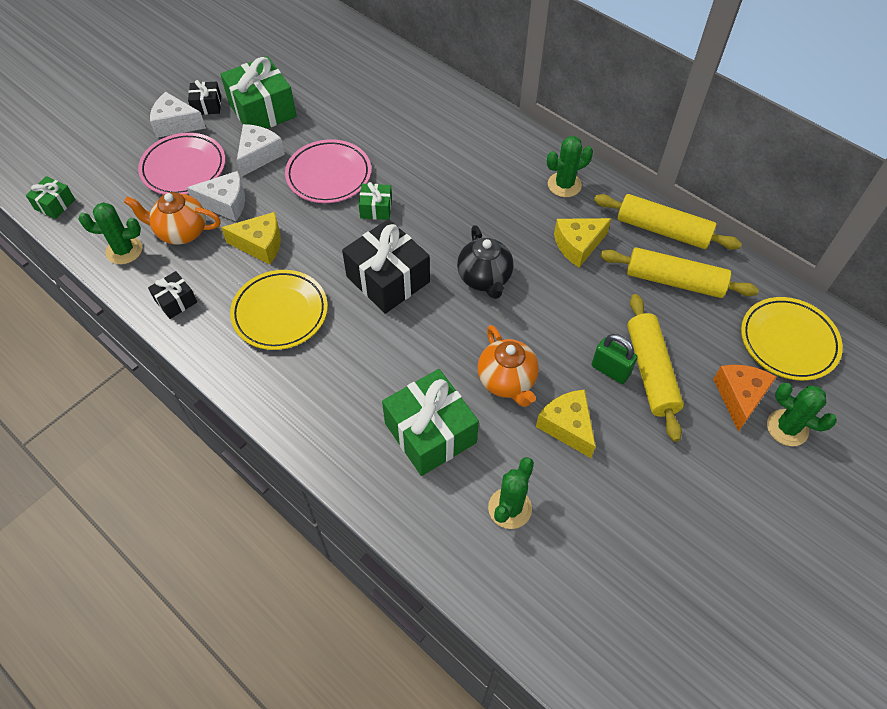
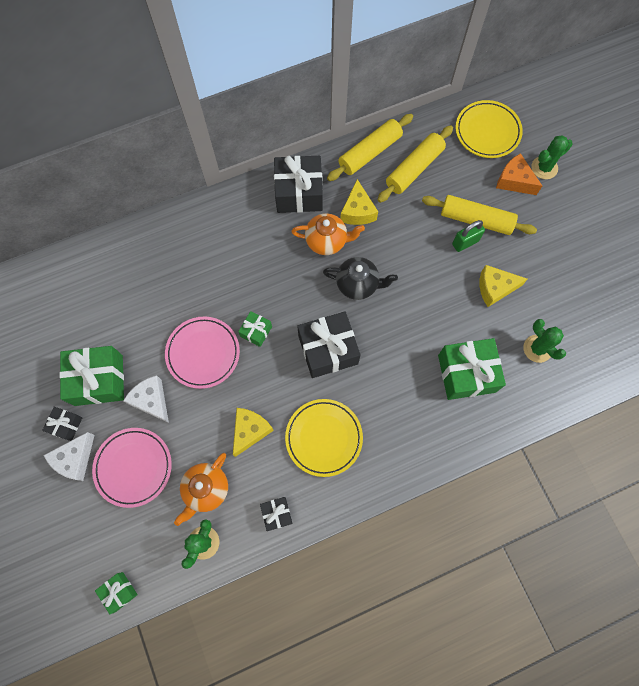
camera: 65 degrees left, 15 degrees up
white cheese [187,171,245,221] -> none
orange teapot [477,325,539,407] -> orange teapot moved to [291,213,365,255]
green cactus [547,136,593,197] -> black gift [274,156,323,213]

